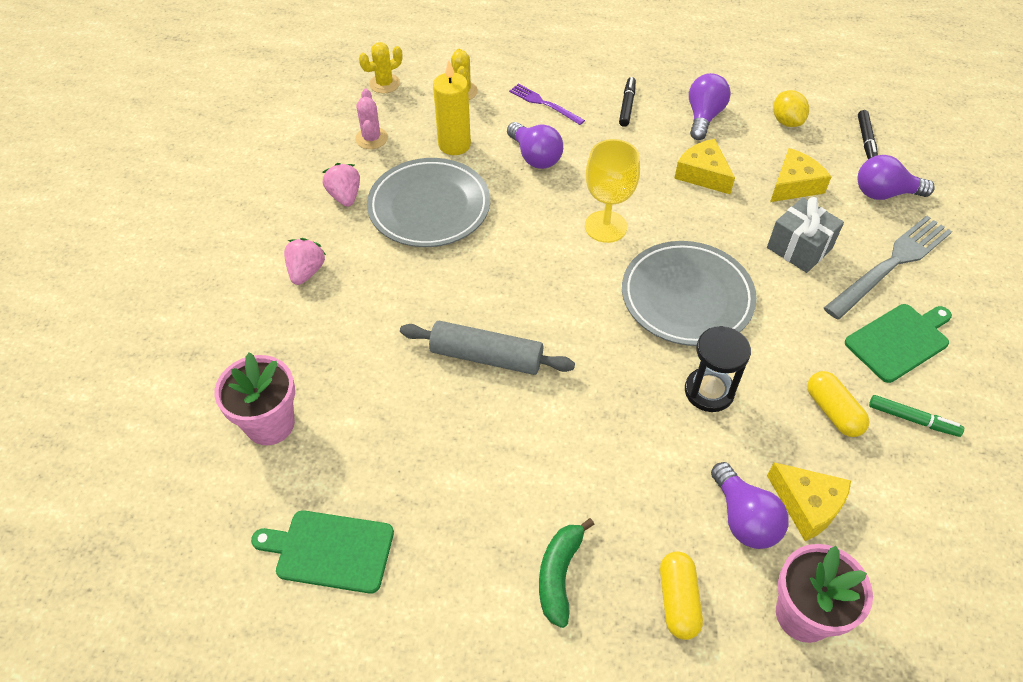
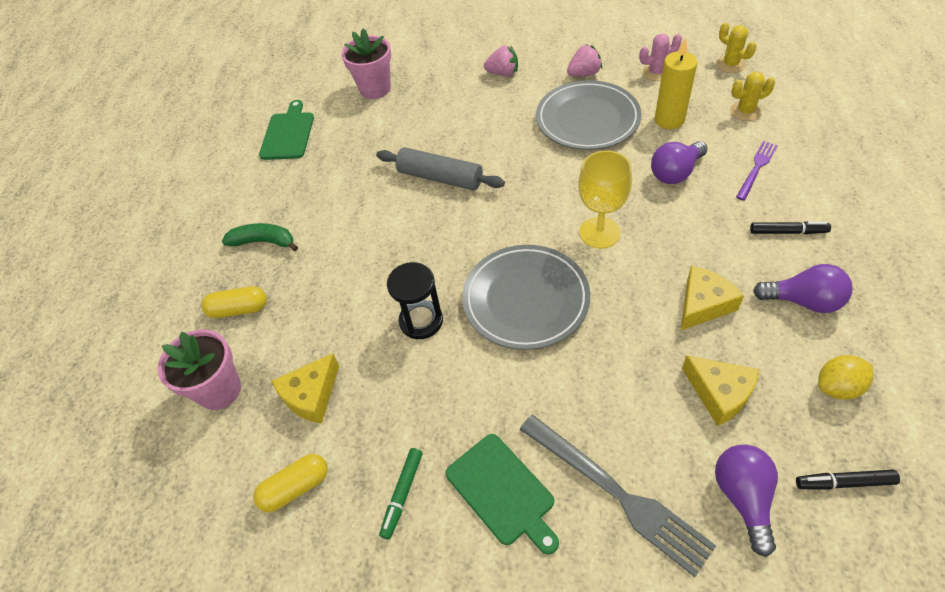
camera: 90 degrees right, 0 degrees up
grey rolling pin [400,321,575,375] -> grey rolling pin turned 75 degrees counterclockwise [376,147,505,190]
purple light bulb [711,462,789,549] -> none
grey gift [767,197,844,273] -> none
yellow capsule [807,371,870,437] -> yellow capsule moved to [253,454,328,513]

